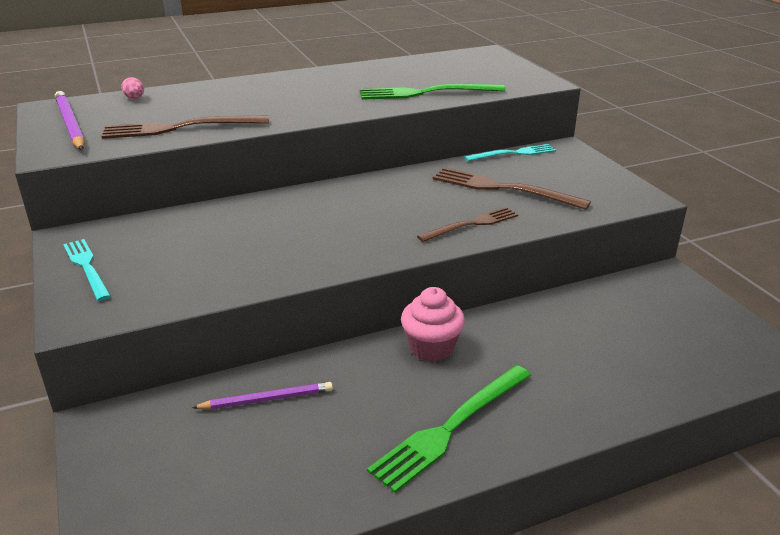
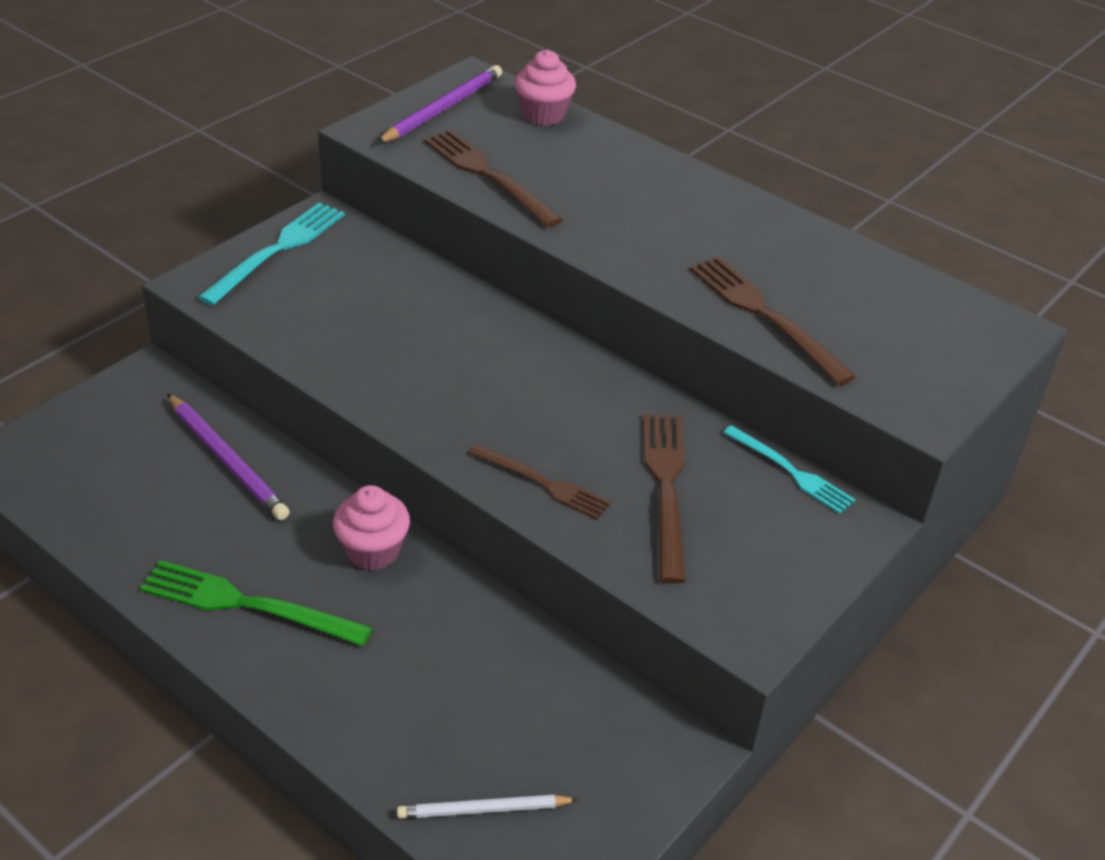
camera: 60 degrees right, 10 degrees up
turquoise fork [63,239,111,301] -> turquoise fork [198,202,345,306], size x1.52
pink egg [121,77,144,99] -> pink cupcake [514,50,576,126]
purple pencil [192,382,333,410] -> purple pencil [167,393,290,520], size x1.54
green fork [360,84,506,100] -> brown fork [690,257,856,385]
none -> white pencil [397,795,578,819]

